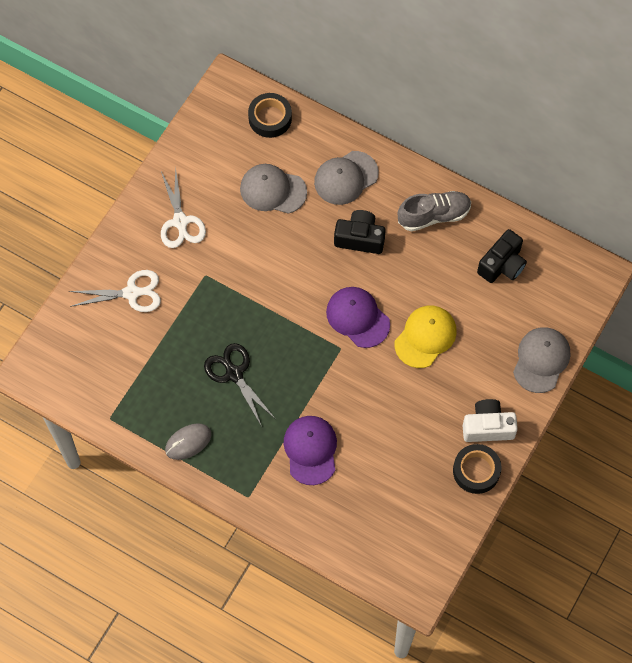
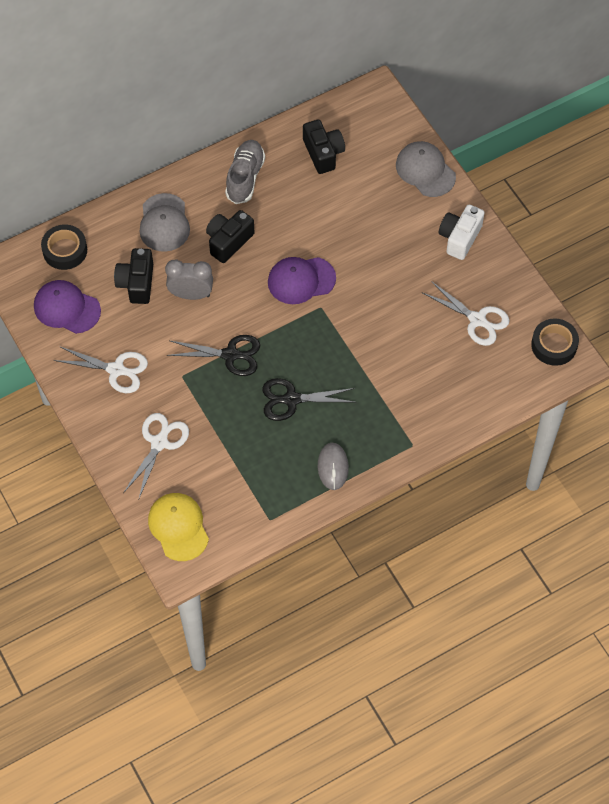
camera: 60 degrees left, 5 degrees down
grey cap [240,164,307,214] -> black camera [114,248,153,304]
purple cap [284,416,337,485] -> purple cap moved to [34,280,101,334]
yellow cap [395,306,457,368] -> yellow cap moved to [148,493,209,561]
black tape [453,444,502,494] -> black tape moved to [531,319,579,366]
none -> grey clock [165,259,213,300]
none -> black scissors [167,335,260,376]
none -> white scissors [423,281,510,346]

